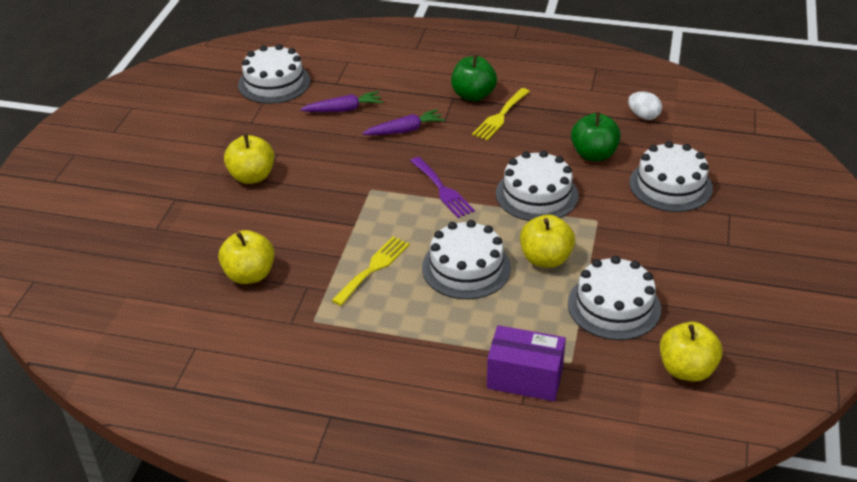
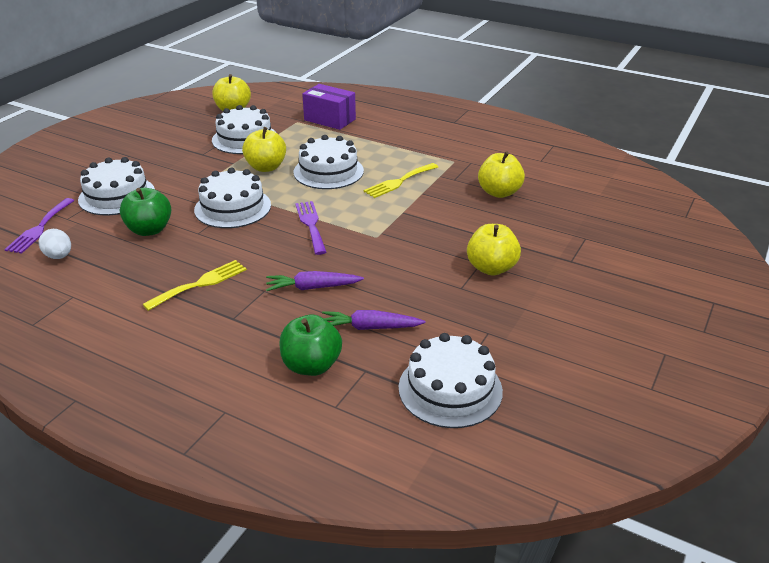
camera: 165 degrees left, 5 degrees down
green apple [451,54,497,101] -> green apple moved to [280,315,342,376]
none -> purple fork [4,198,75,254]

